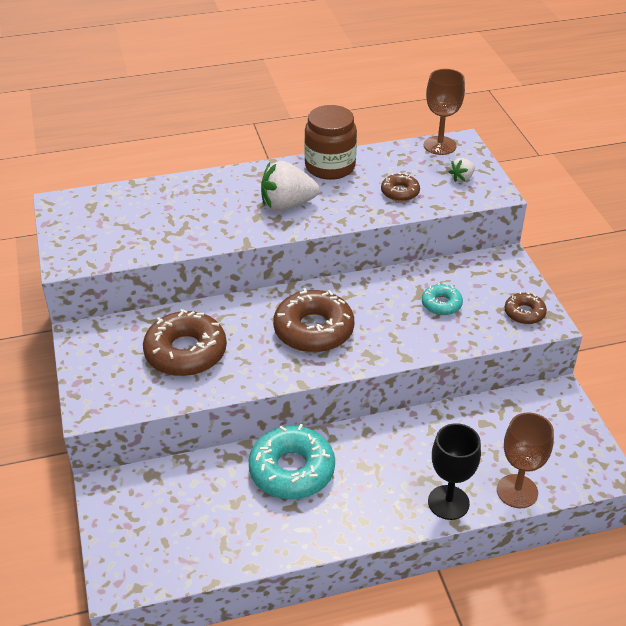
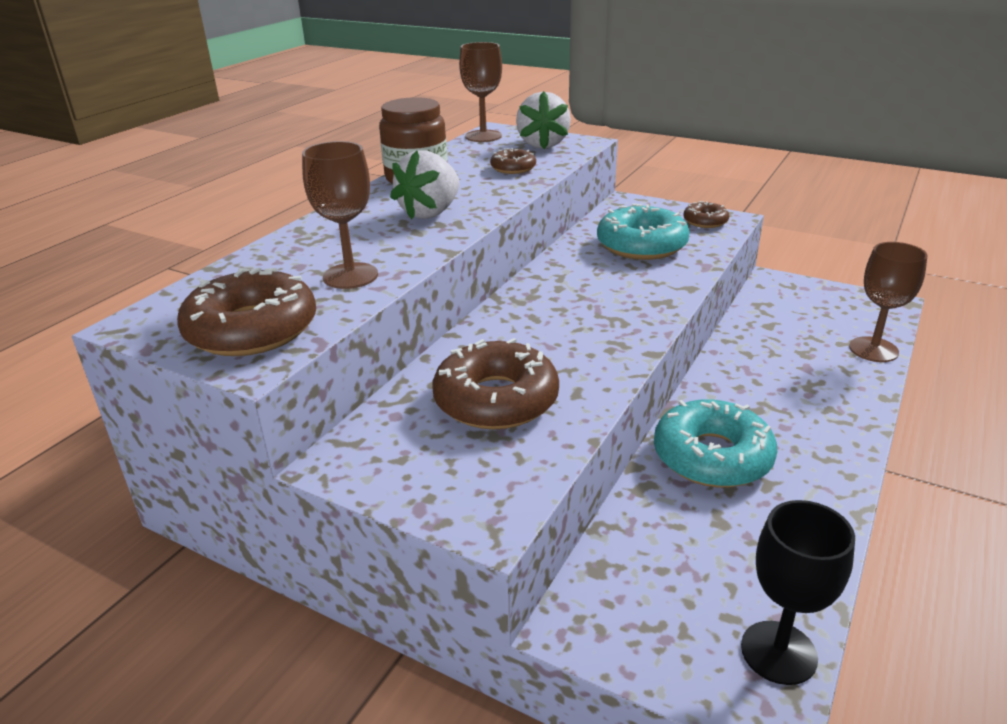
camera: 45 degrees left, 10 degrees down
brown donut [273,288,354,352] -> brown donut moved to [177,268,316,356]
turquoise donut [422,283,463,315] -> turquoise donut [597,203,690,260], size x1.92
black goblet [428,423,481,520] -> black goblet moved to [741,500,855,685]
white strawberry [449,158,475,182] -> white strawberry [516,91,571,149], size x1.98
none -> brown goblet [302,141,378,289]

